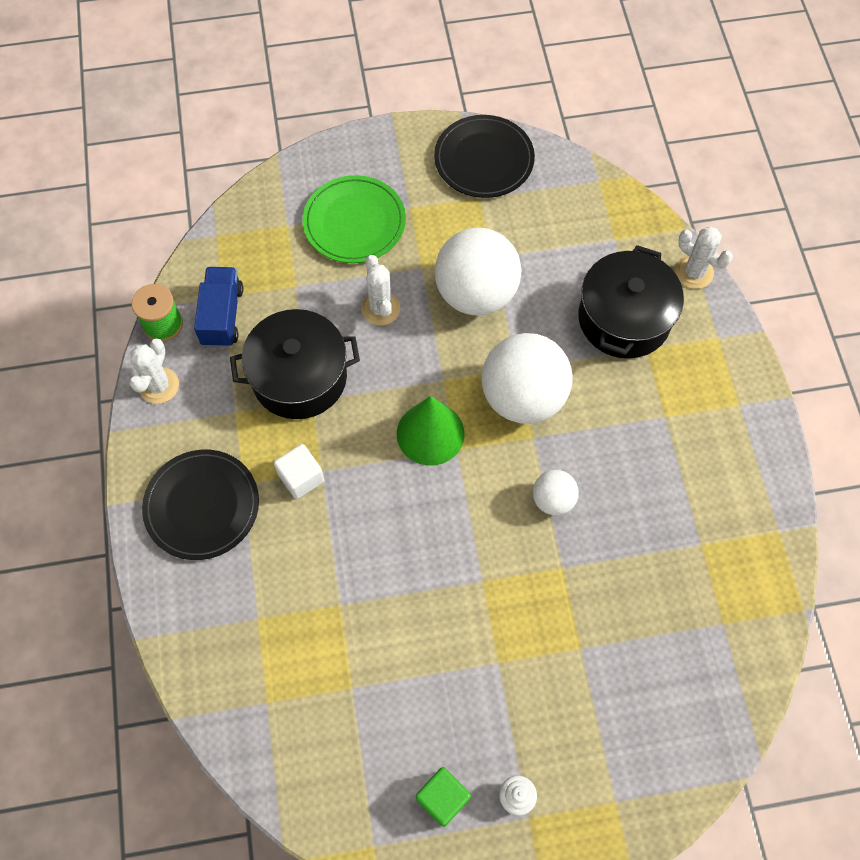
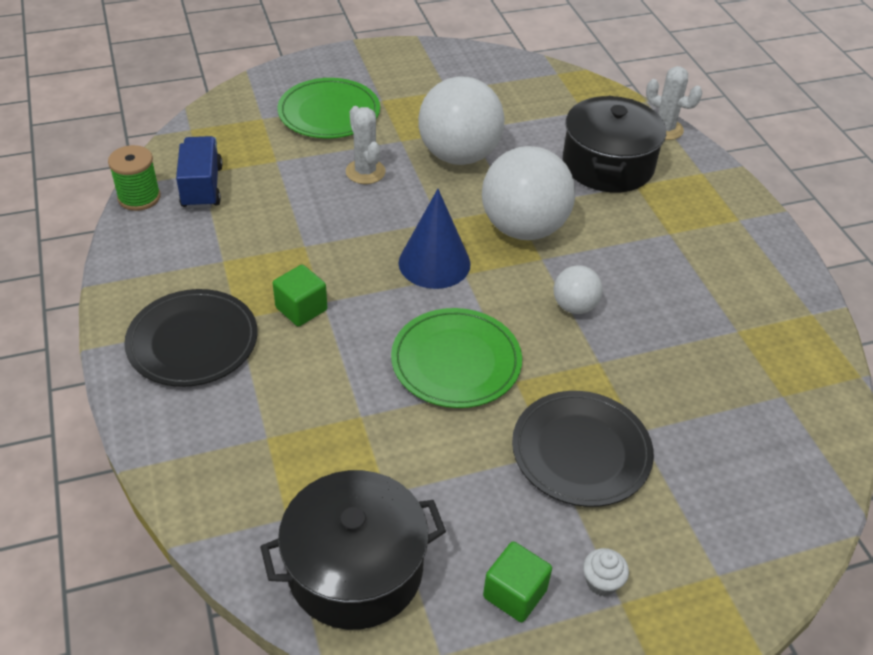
camera: 10 degrees left, 20 degrees down
white cactus [129,338,179,404] -> none
black pot [230,309,360,419] -> black pot moved to [260,470,446,630]
white cube [274,444,324,499] -> green cube [273,265,327,327]
green cone [397,396,465,465] -> blue cone [399,189,471,289]
black plate [434,115,535,198] -> black plate moved to [512,391,654,507]
none -> green plate [391,308,522,408]

